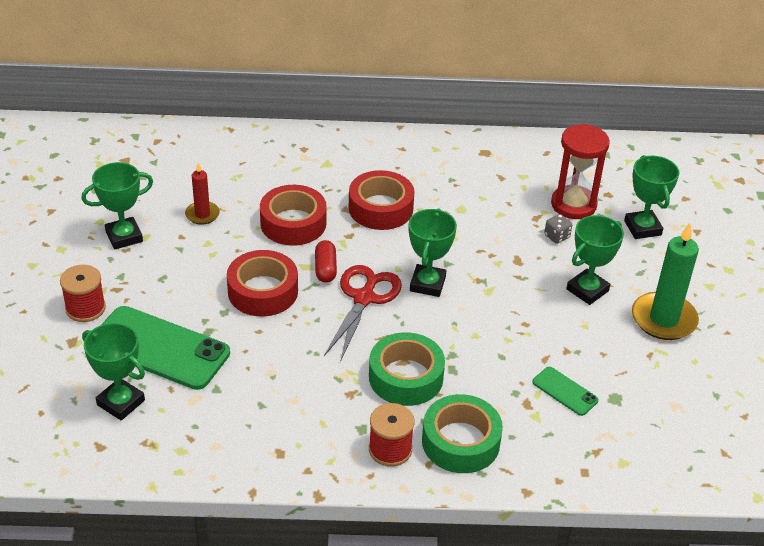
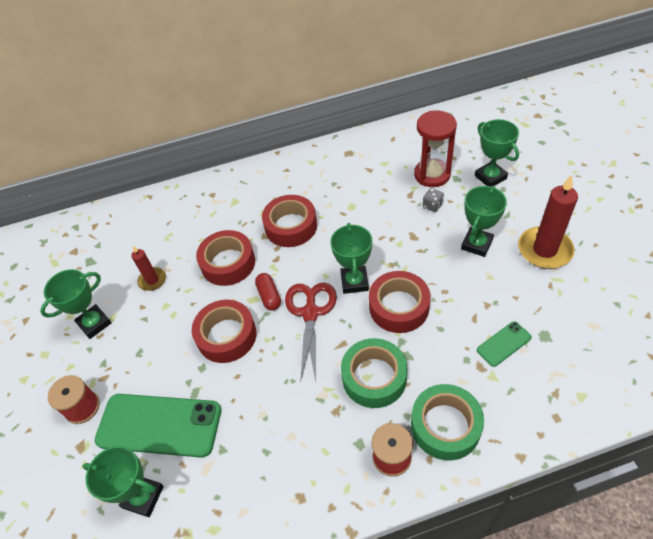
camera: 10 degrees left, 10 degrees up
green phone [532,367,598,416] -> green phone turned 60 degrees counterclockwise [477,321,532,367]
green candle [632,223,699,340] -> red candle [518,175,578,269]
none -> red tape [369,271,430,333]

